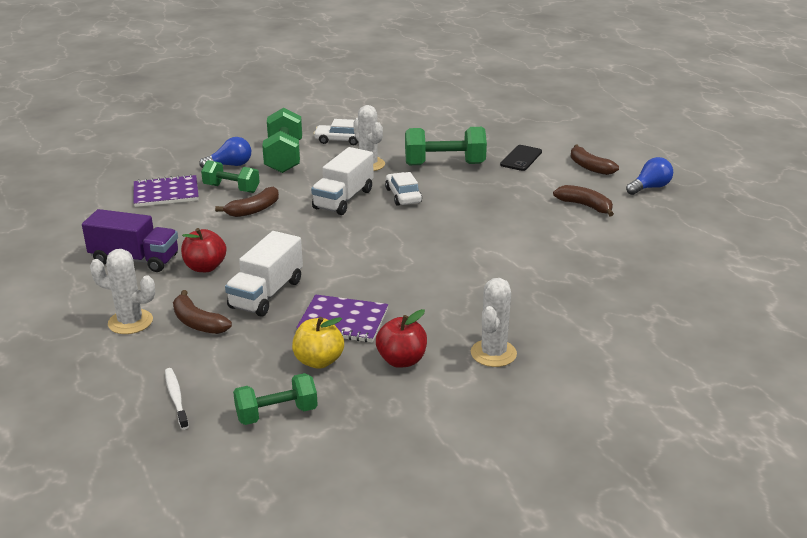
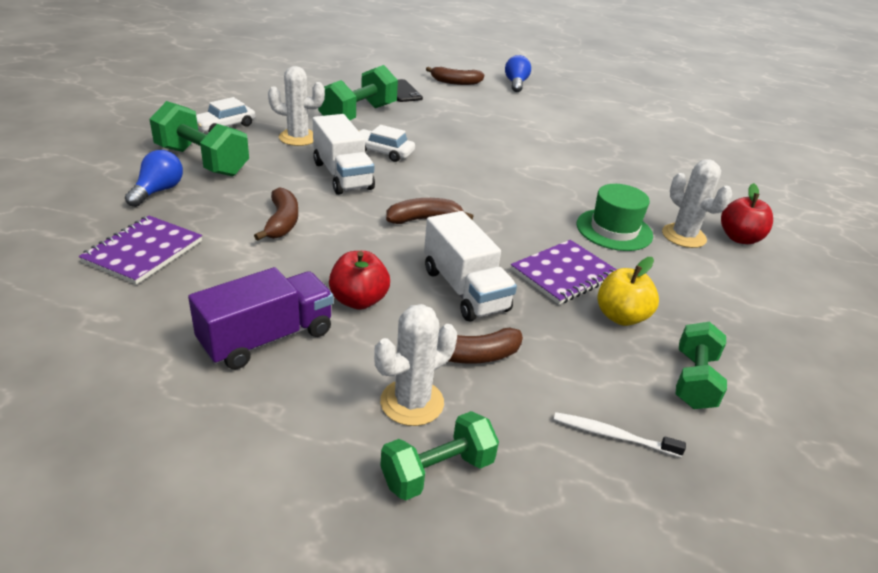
camera: 55 degrees left, 5 degrees up
green dumbbell [201,160,260,193] -> green dumbbell moved to [380,411,499,500]
red apple [376,309,427,368] -> red apple moved to [721,183,773,244]
brown banana [553,185,614,216] -> brown banana moved to [386,198,473,224]
none -> green hat [576,184,653,251]

